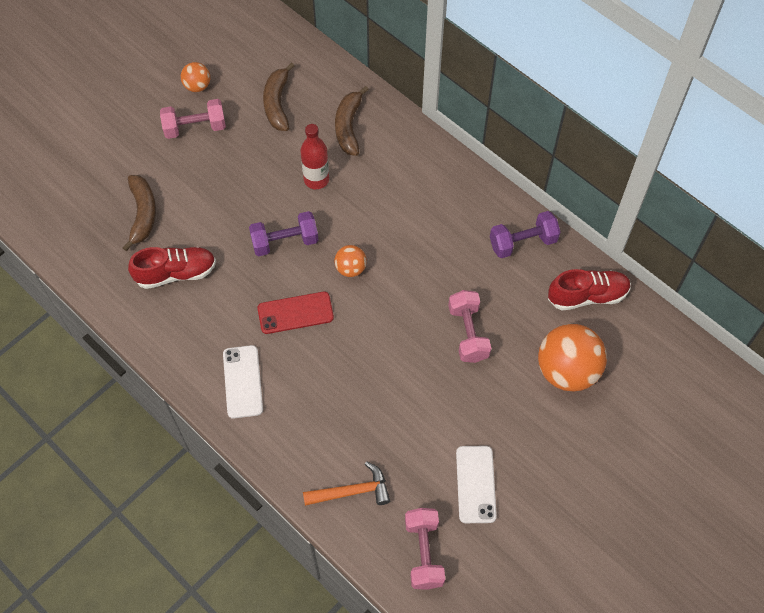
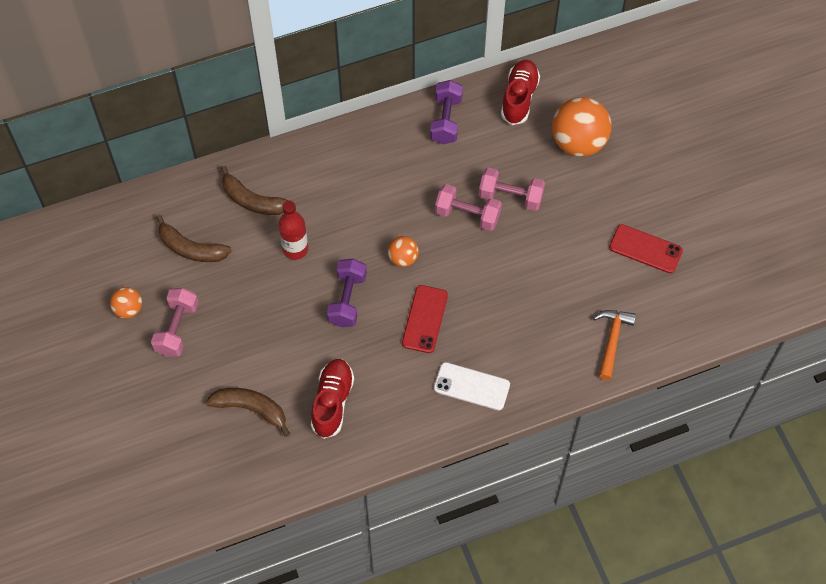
camera: 65 degrees left, 0 degrees up
pink dumbbell [405,508,445,590] -> pink dumbbell moved to [435,184,502,231]
white phone [456,446,497,523] -> red phone [609,224,683,273]

